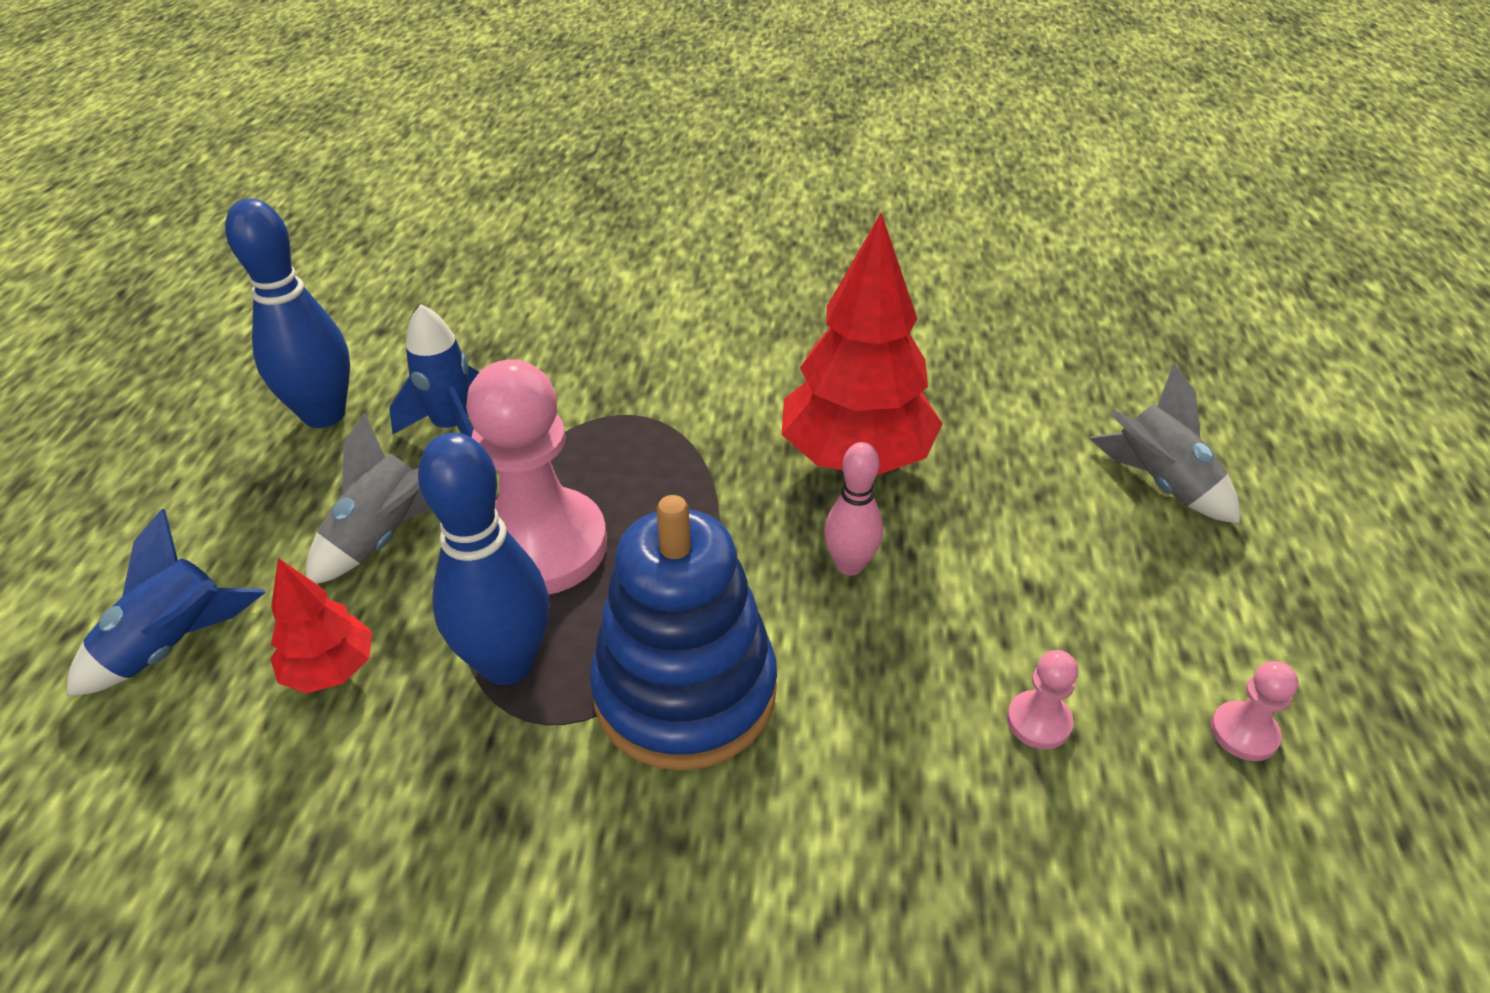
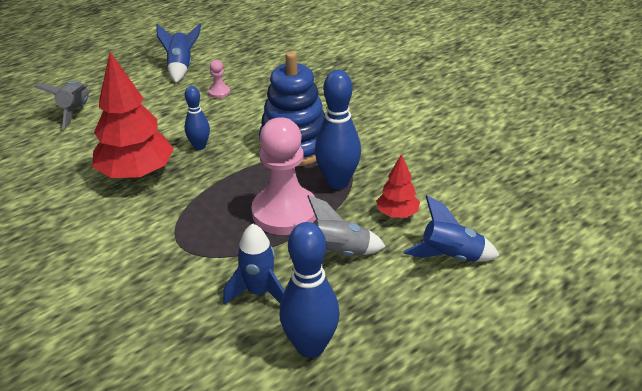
camera: 135 degrees left, 5 degrees down
pink bowling pin [824,442,883,576] -> blue bowling pin [185,86,210,150]
pink pawn [1211,661,1299,761] -> blue rocket [156,23,201,83]

